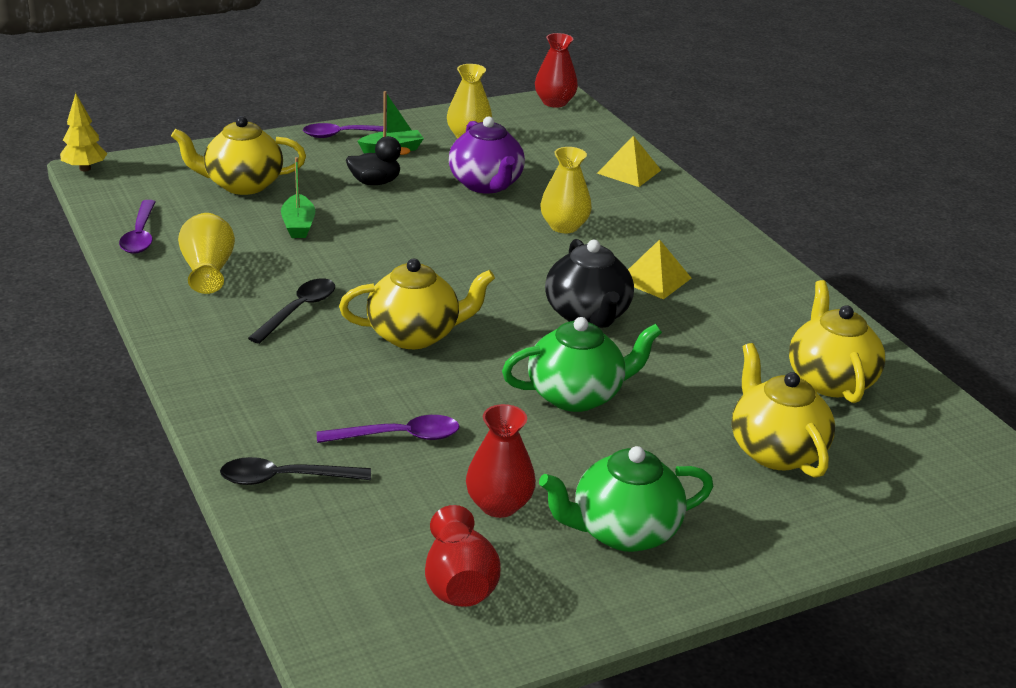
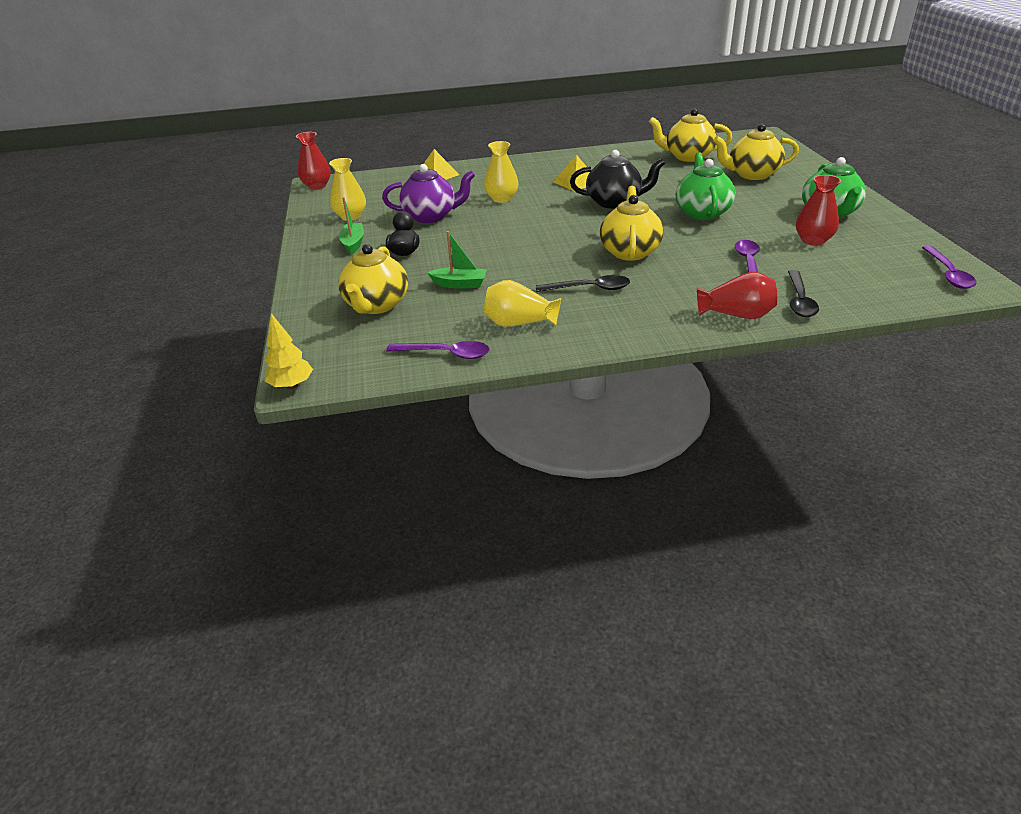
camera: 70 degrees left, 5 degrees up
black spoon [248,278,335,344] -> black spoon turned 135 degrees clockwise [536,275,630,292]
purple spoon [303,123,387,138] -> purple spoon moved to [922,246,977,289]
red vase [425,505,501,607] -> red vase moved to [697,272,777,319]

